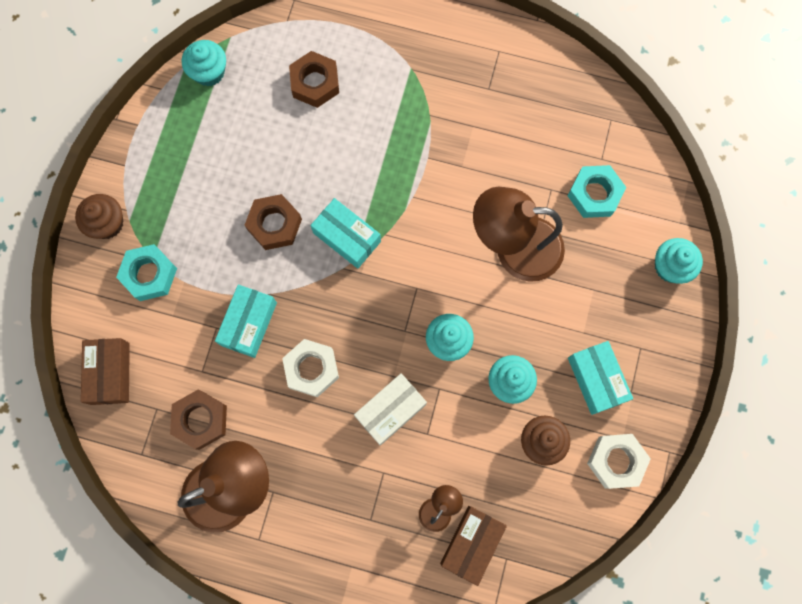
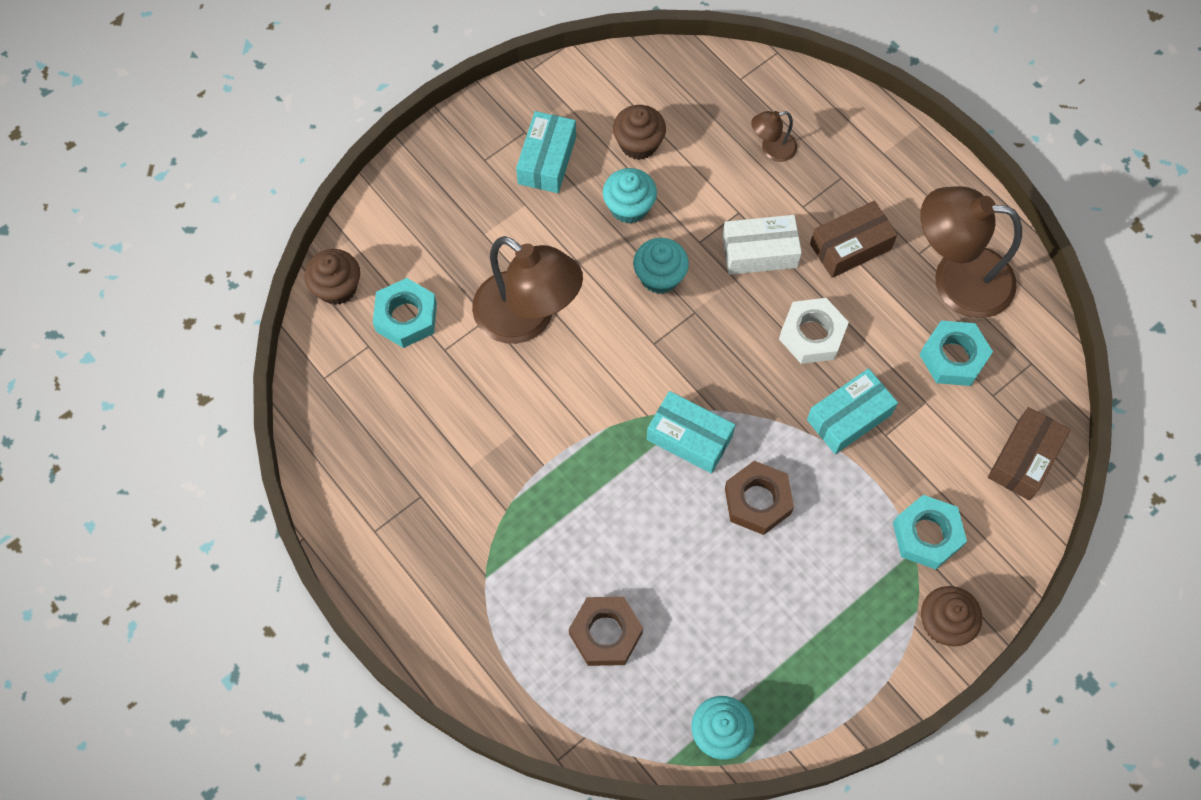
camera: 145 degrees left, 10 degrees down
brown nut [170,390,227,450] -> turquoise nut [919,321,993,386]
turquoise box [310,198,381,269] -> turquoise box turned 45 degrees counterclockwise [647,391,735,474]
brown box [440,506,507,586] -> brown box moved to [810,201,897,278]
white nut [587,434,651,489] -> none
turquoise cupcake [655,238,703,284] -> none
none -> brown cupcake [304,249,360,305]

